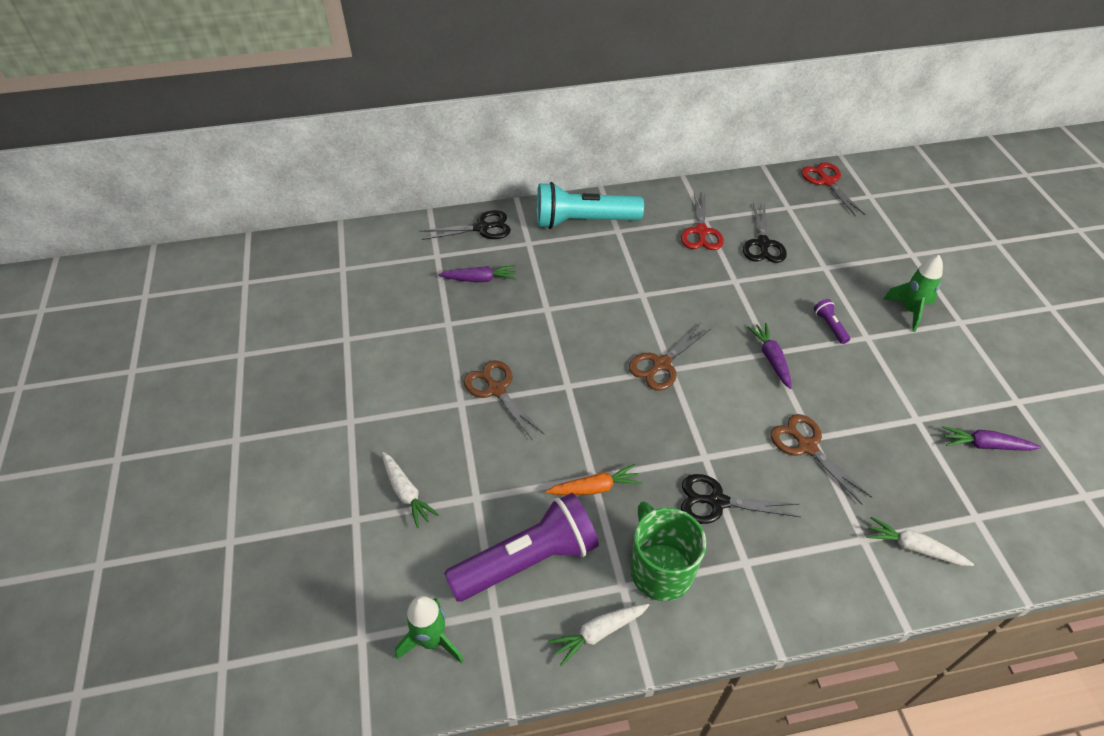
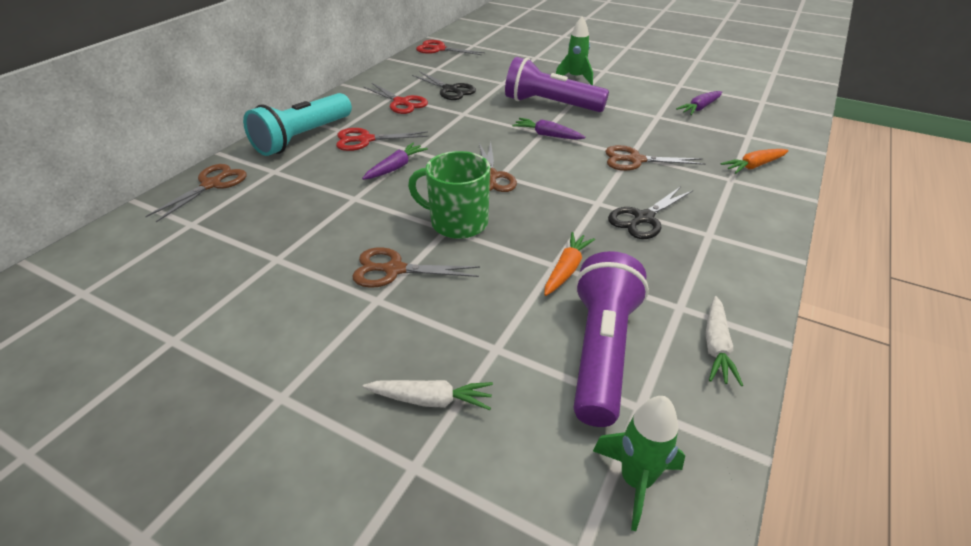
camera: 50 degrees left, 10 degrees down
black scissors [420,210,511,240] -> brown scissors [145,164,247,222]
purple carrot [438,265,516,282] -> purple carrot moved to [362,143,428,180]
green mug [630,501,706,601] -> green mug moved to [408,151,490,239]
purple flashlight [814,299,850,344] -> purple flashlight [505,57,609,112], size x2.49
white carrot [867,517,974,566] -> orange carrot [721,149,789,174]
none -> red scissors [336,128,429,151]

